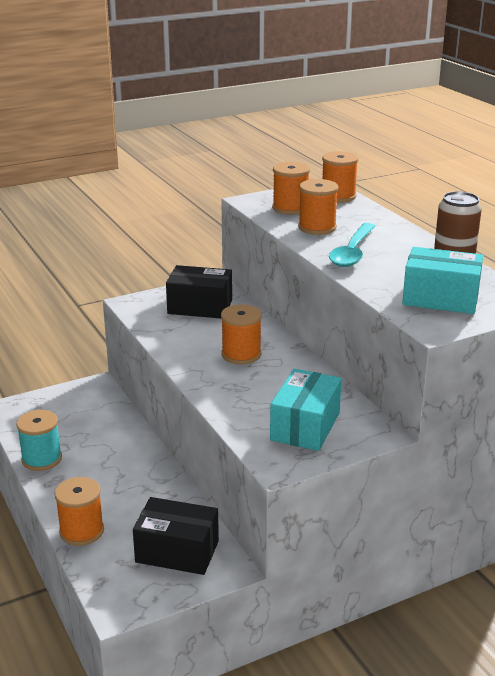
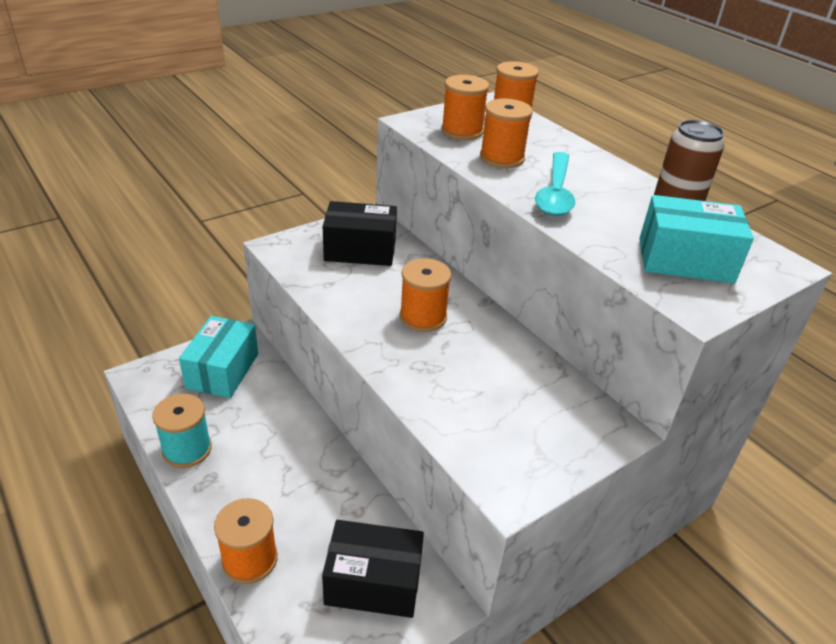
camera: 10 degrees left, 10 degrees up
turquoise box [270,369,342,451] -> turquoise box moved to [179,316,258,398]

